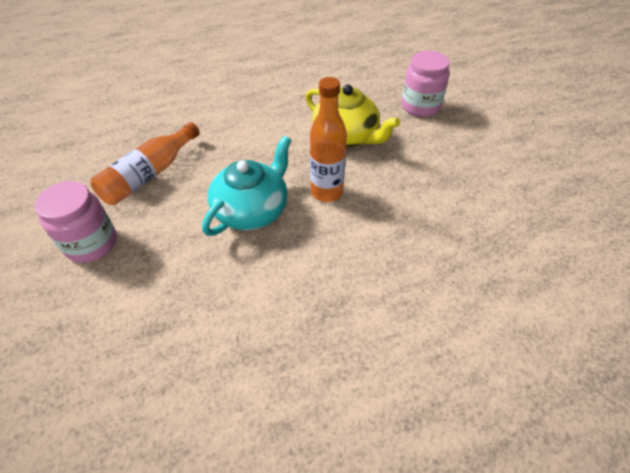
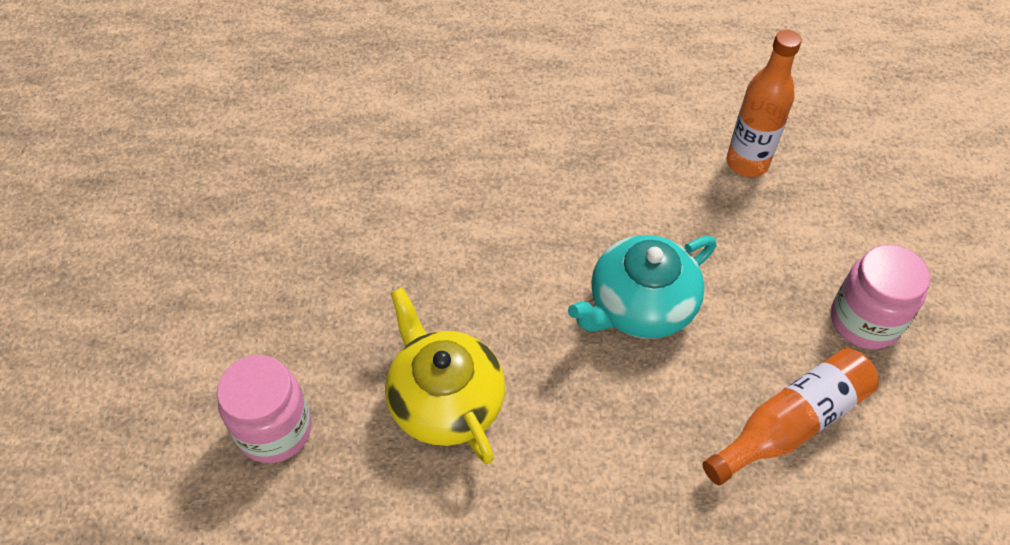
camera: 160 degrees left, 5 degrees up
orange bottle [310,77,347,202] -> orange bottle moved to [726,30,802,177]

